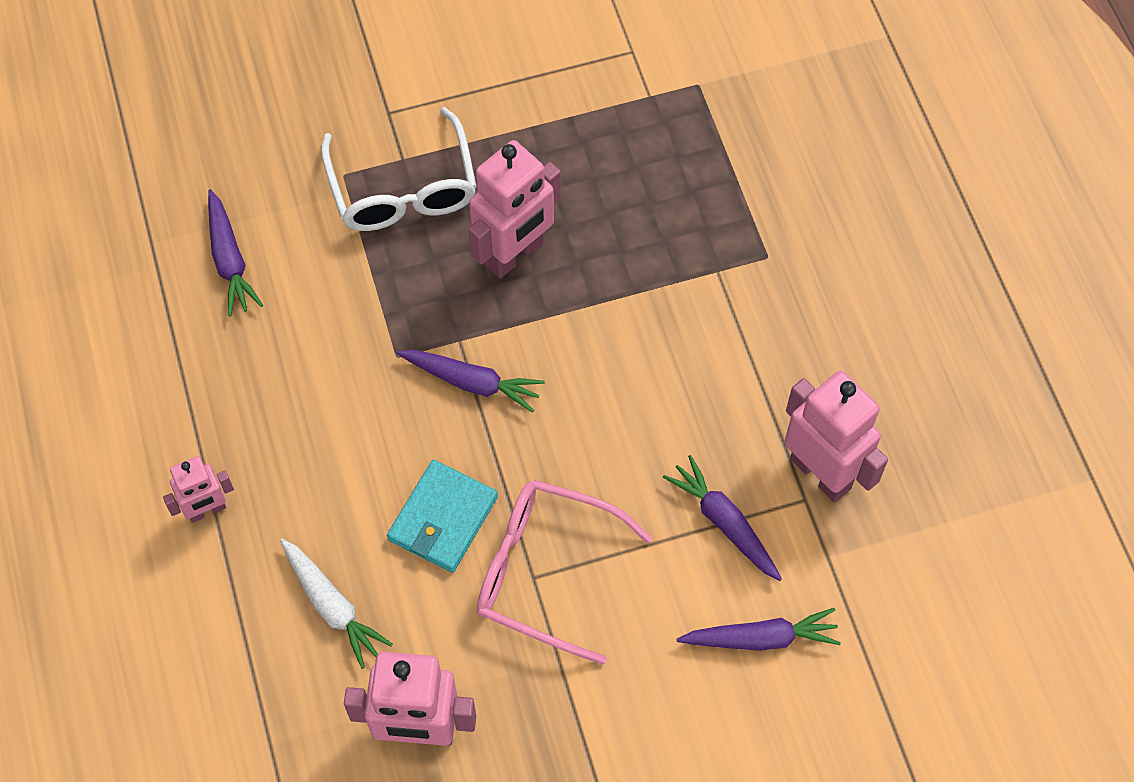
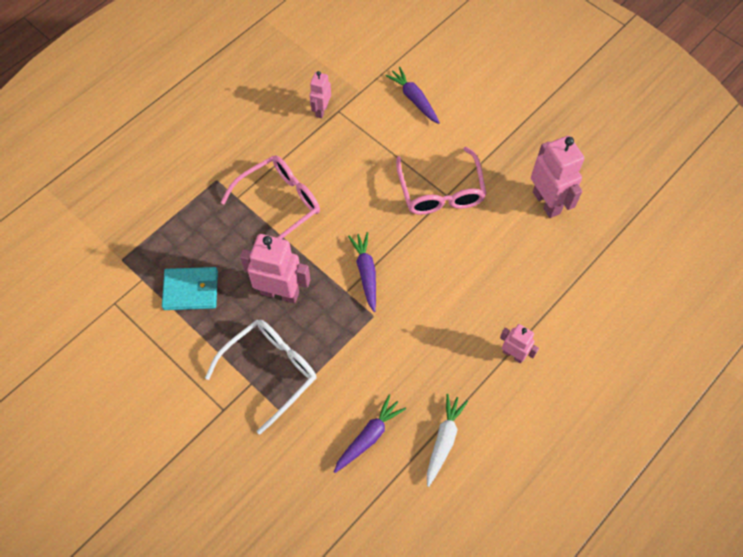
camera: 120 degrees left, 0 degrees up
white carrot [280,539,392,669] -> white carrot moved to [427,394,468,487]
turquoise wallet [387,460,498,573] -> turquoise wallet moved to [162,267,218,310]
purple carrot [663,455,782,581] -> none
pink robot [784,371,888,502] -> pink robot [309,71,331,118], size x0.57
none -> pink glasses [220,155,320,239]

